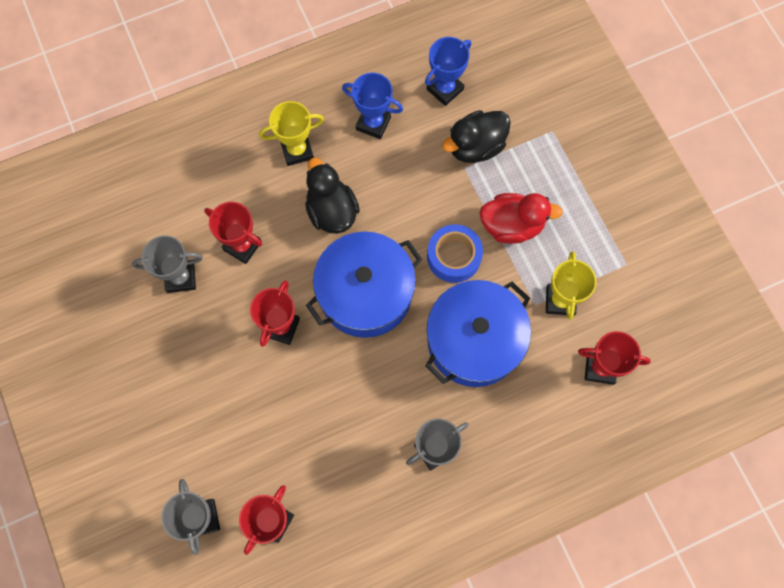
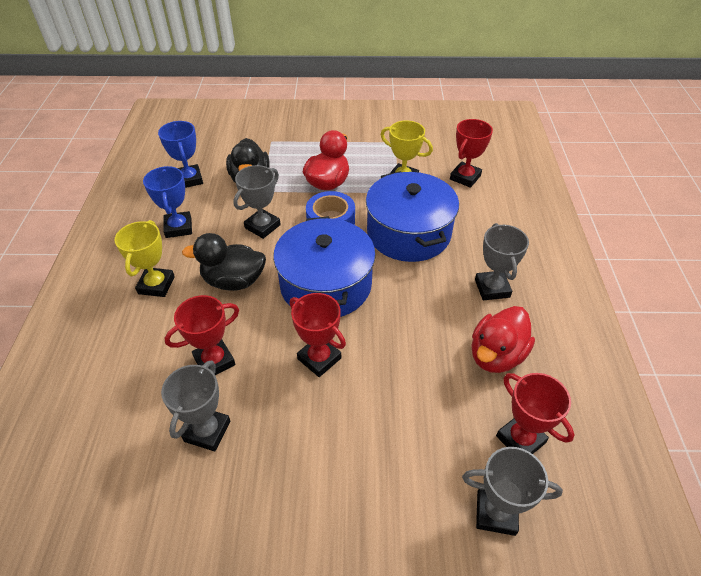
camera: 65 degrees left, 25 degrees down
blue trophy [342,73,403,139] -> blue trophy turned 60 degrees counterclockwise [143,166,192,238]
none -> grey trophy [233,165,281,239]
none -> red duck [471,306,535,373]

